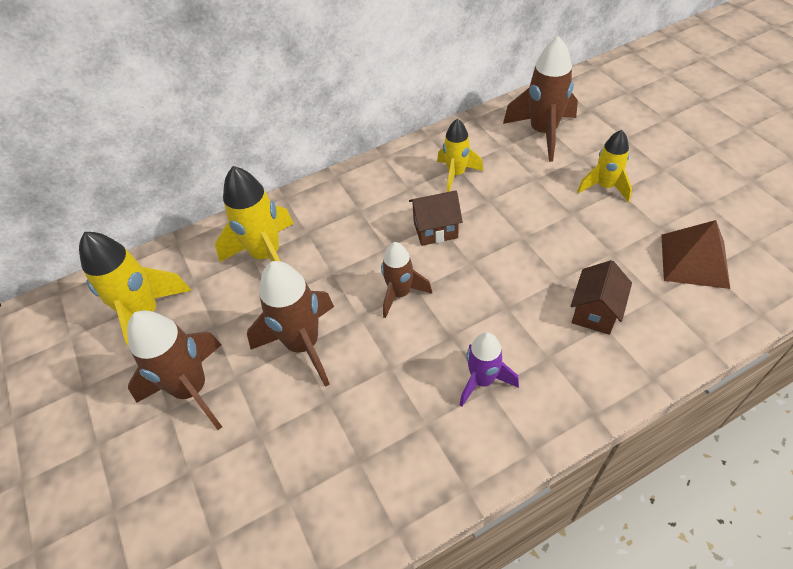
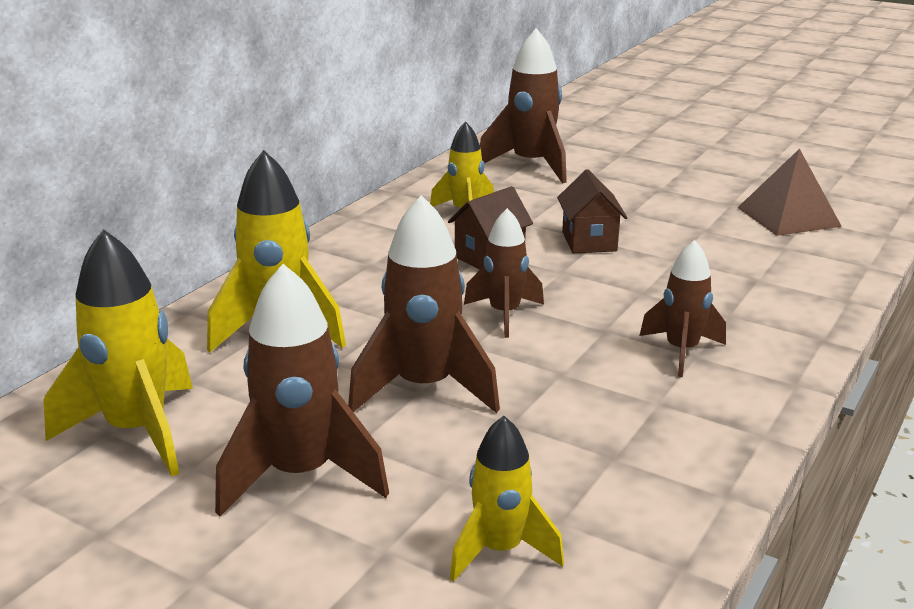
camera: 35 degrees left, 25 degrees down
purple rocket [460,332,519,407] -> brown rocket [639,240,726,377]
brown house [571,260,632,335] -> brown house moved to [557,169,627,253]
yellow rocket [577,130,632,202] -> yellow rocket moved to [450,416,564,582]

